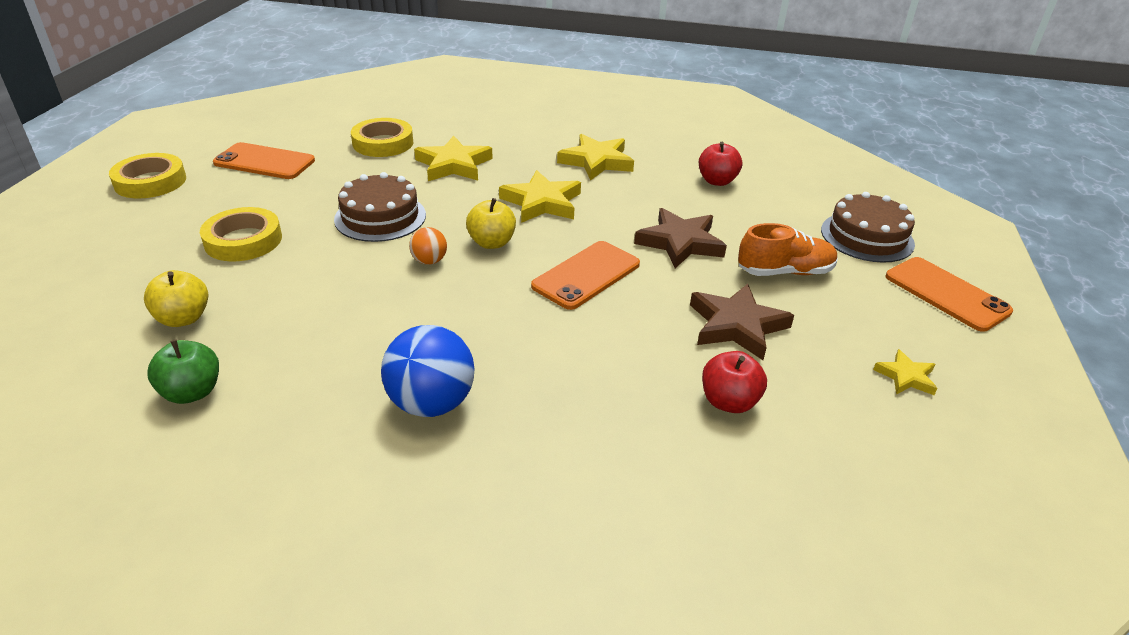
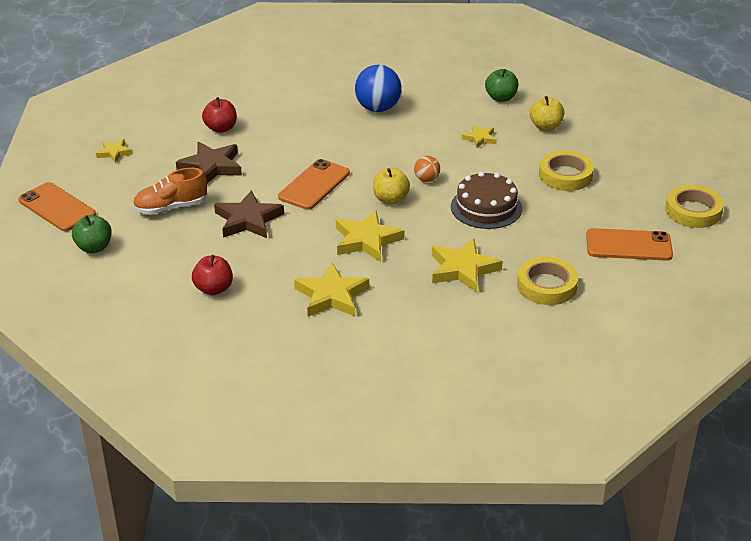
camera: 170 degrees right, 0 degrees up
brown cake [821,192,915,263] -> green apple [72,215,112,253]
none -> yellow star [462,125,497,148]

